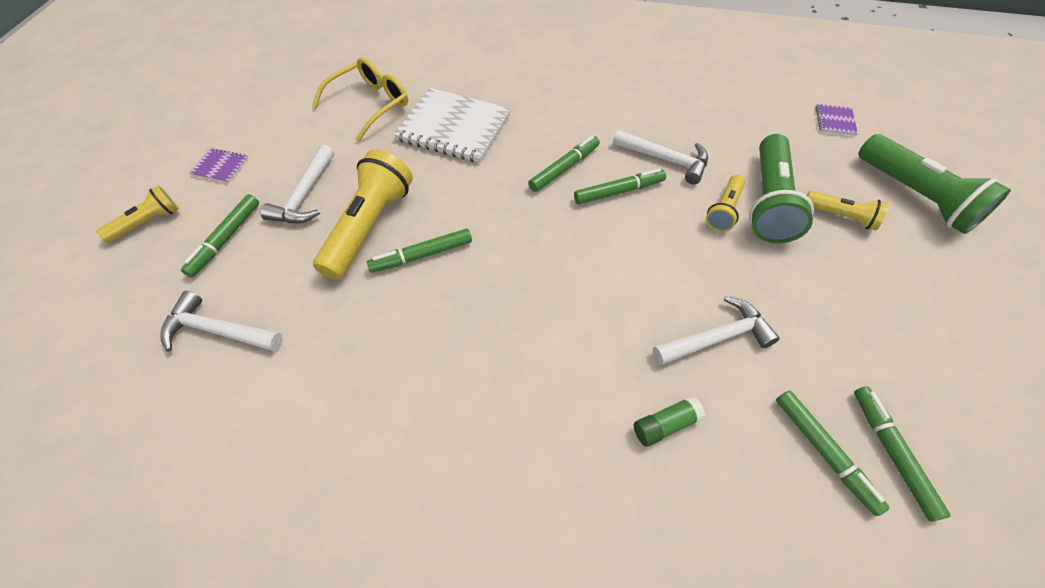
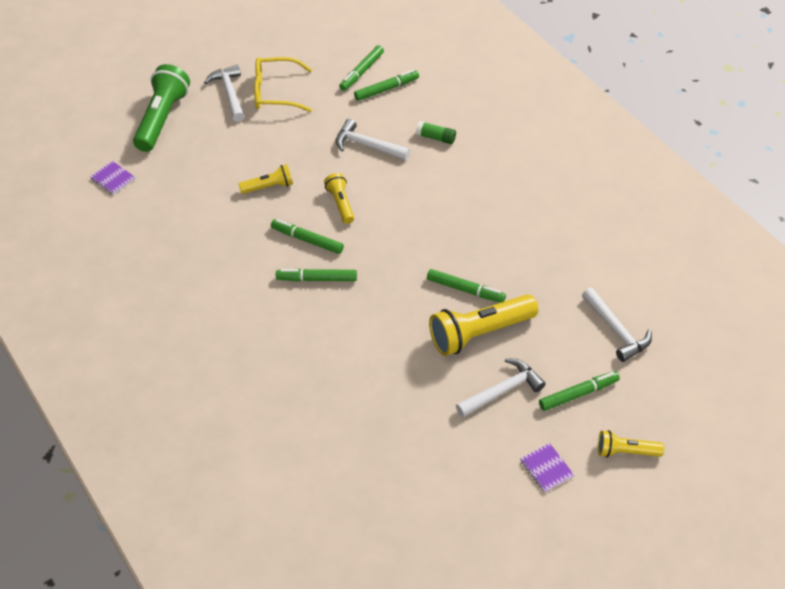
camera: 135 degrees left, 5 degrees down
yellow glasses [312,57,408,142] -> yellow glasses moved to [254,57,312,112]
white notebook [394,88,511,163] -> none
white hammer [613,130,708,184] -> white hammer moved to [204,65,244,122]
green flashlight [749,134,814,243] -> none
green marker [776,390,889,516] -> green marker turned 45 degrees clockwise [354,70,419,101]
yellow flashlight [807,191,889,230] -> yellow flashlight moved to [324,173,354,224]
purple notebook [815,104,858,136] -> purple notebook turned 75 degrees clockwise [90,161,136,195]

